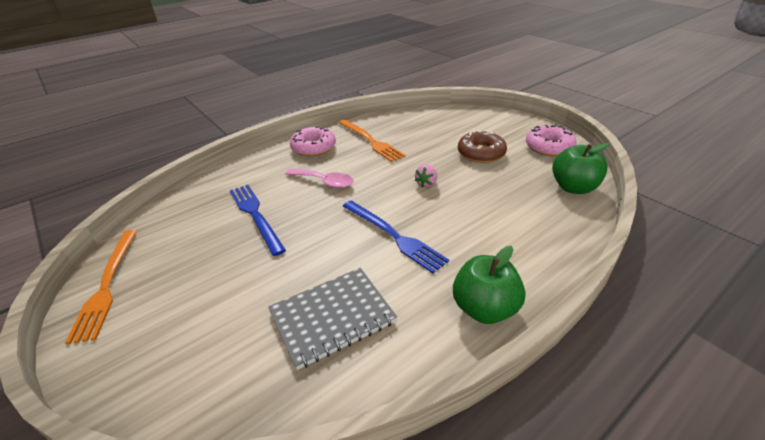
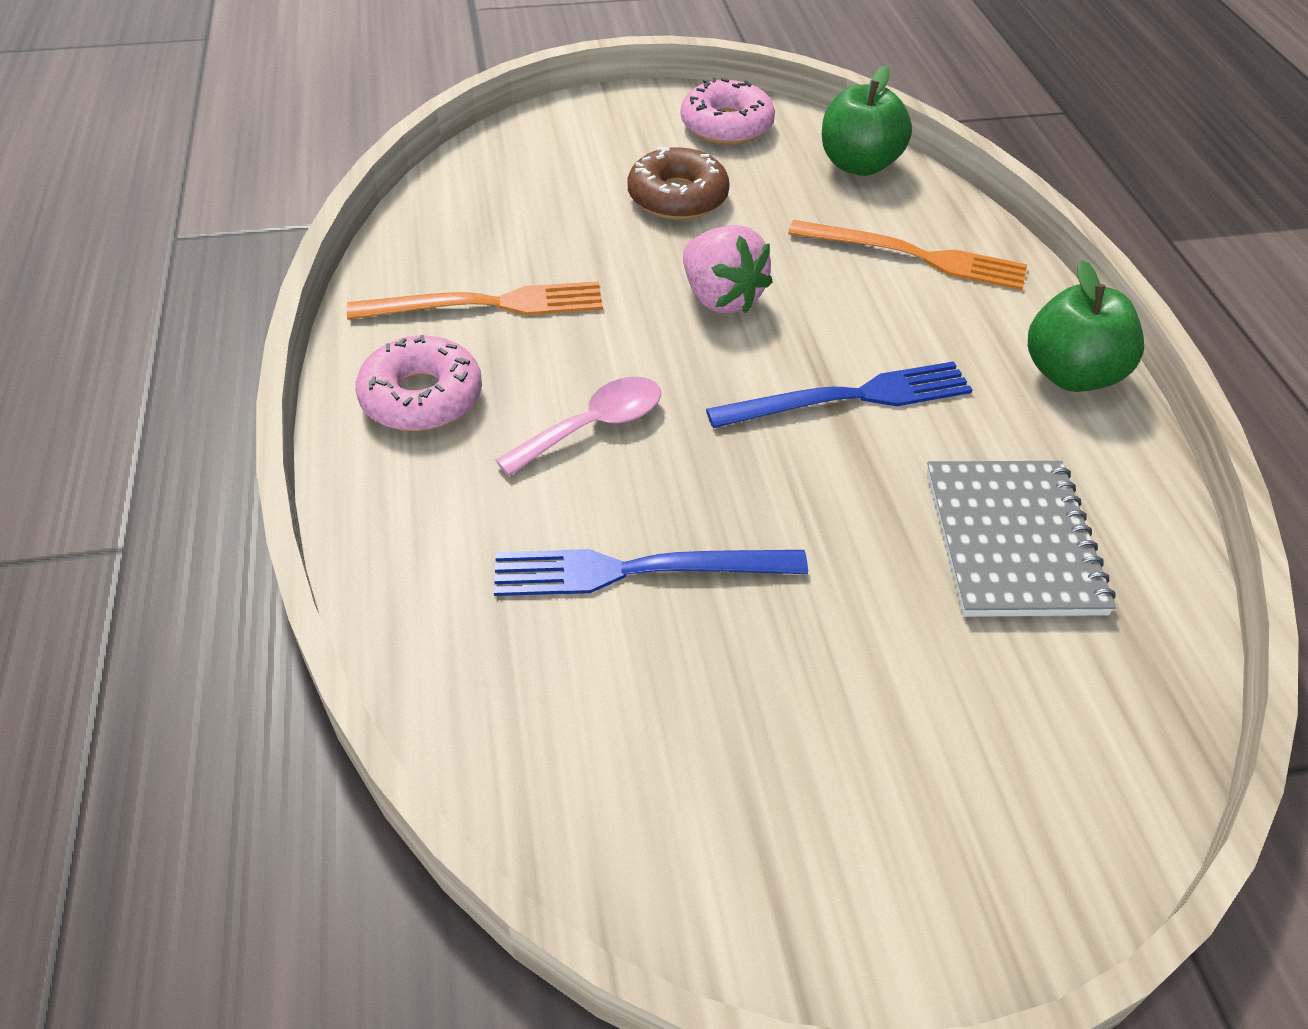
camera: 65 degrees left, 10 degrees up
orange fork [65,230,137,345] -> orange fork moved to [788,220,1027,290]
pink strawberry [415,165,437,187] -> pink strawberry [683,225,773,314], size x1.77

